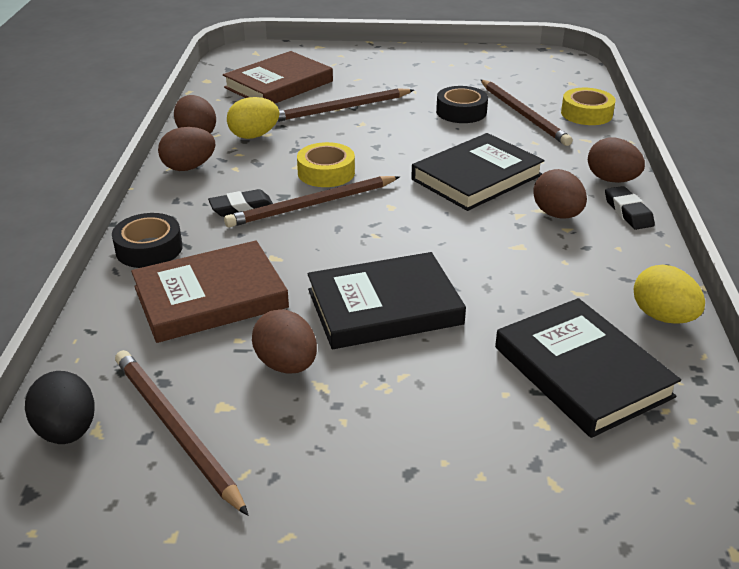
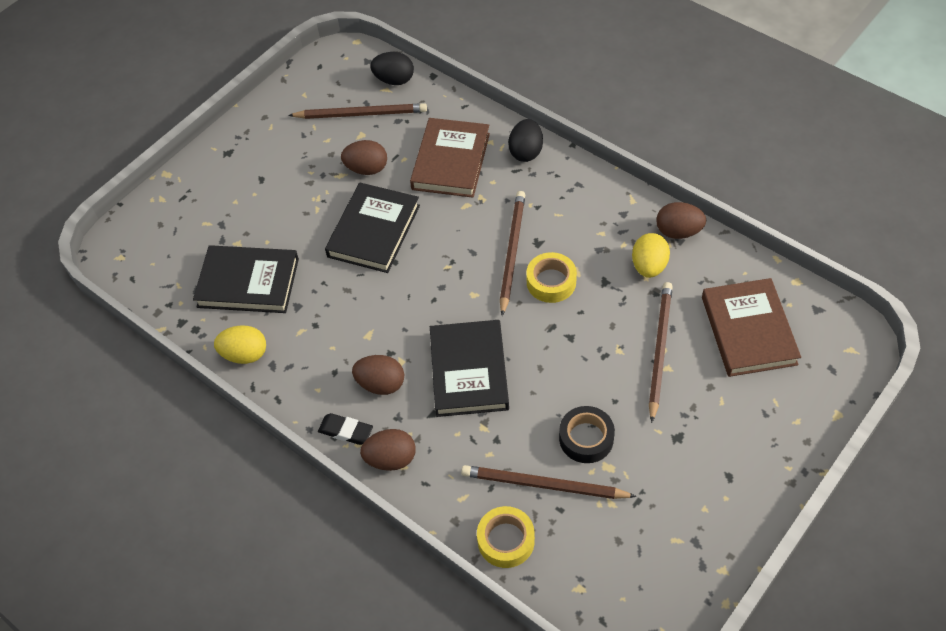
camera: 130 degrees right, 20 degrees up
black tape [112,213,183,268] -> black egg [508,119,543,162]
brown egg [158,127,216,171] -> none
black eraser [208,189,273,217] -> none

